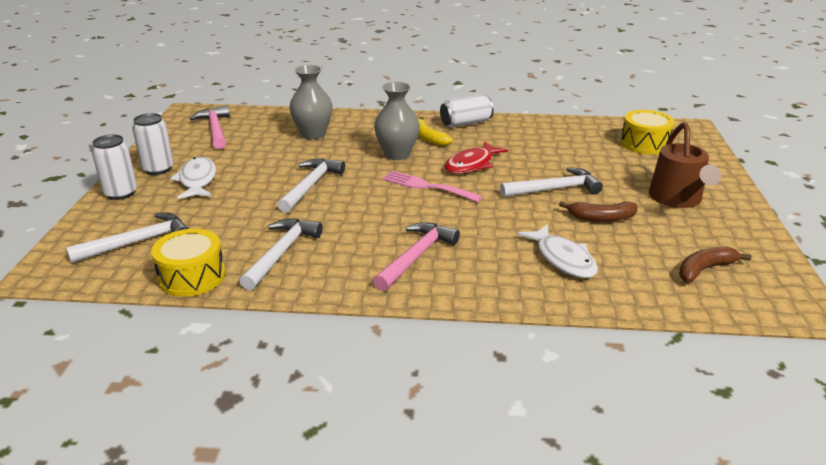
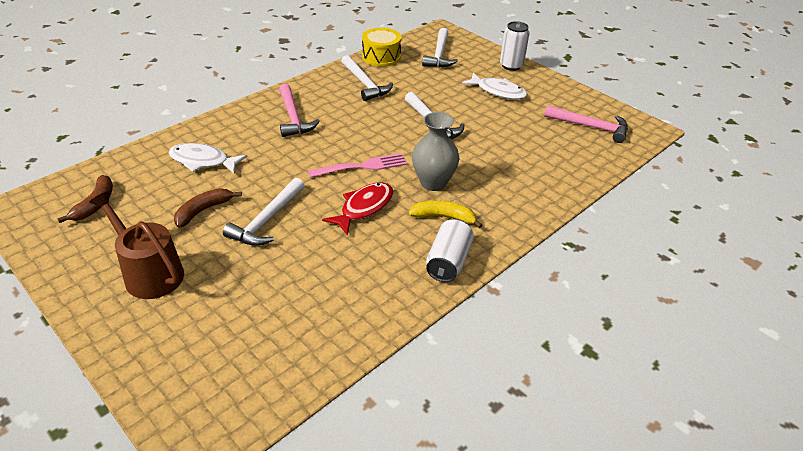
camera: 130 degrees right, 10 degrees up
white can [132,113,174,175] -> none
grey vase [289,65,333,139] -> none
red fish [445,141,508,174] -> red fish turned 45 degrees clockwise [322,182,393,236]
yellow drum [621,110,675,154] -> none

